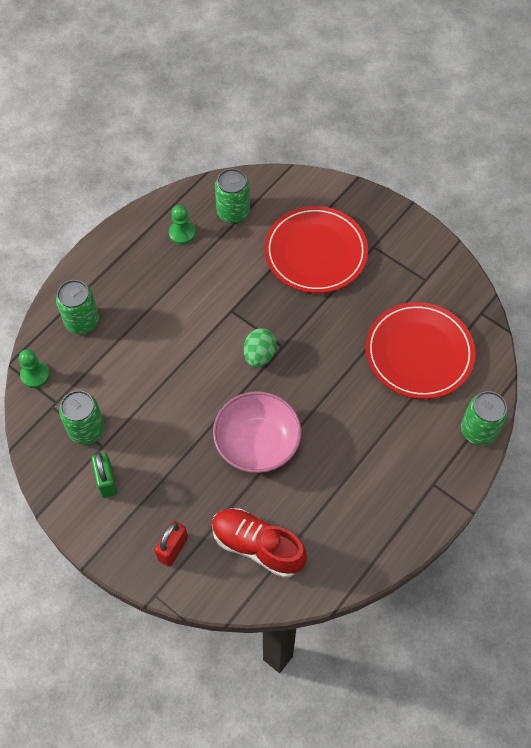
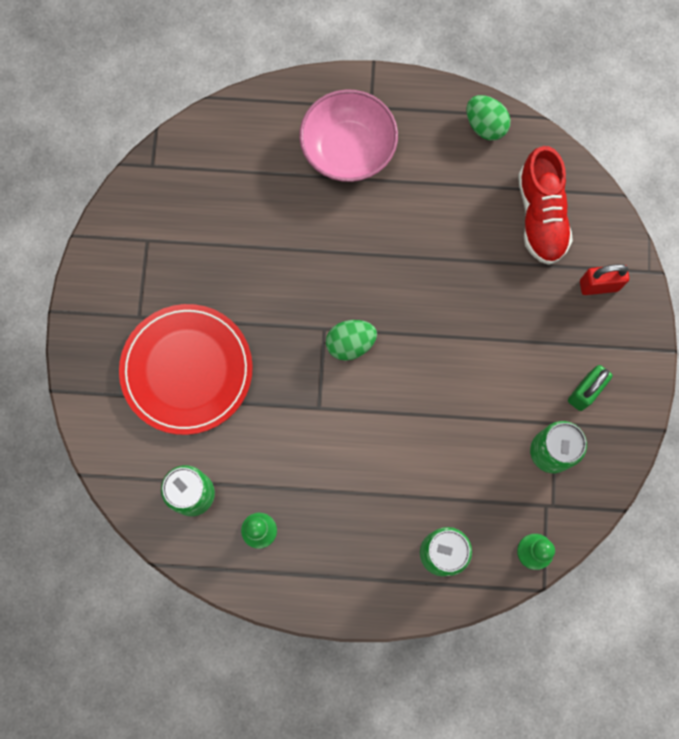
camera: 125 degrees left, 15 degrees up
pink bowl [213,391,301,473] -> pink bowl moved to [299,89,398,182]
red plate [365,302,475,399] -> none
green can [461,391,508,445] -> none
none -> green egg [467,95,510,140]

